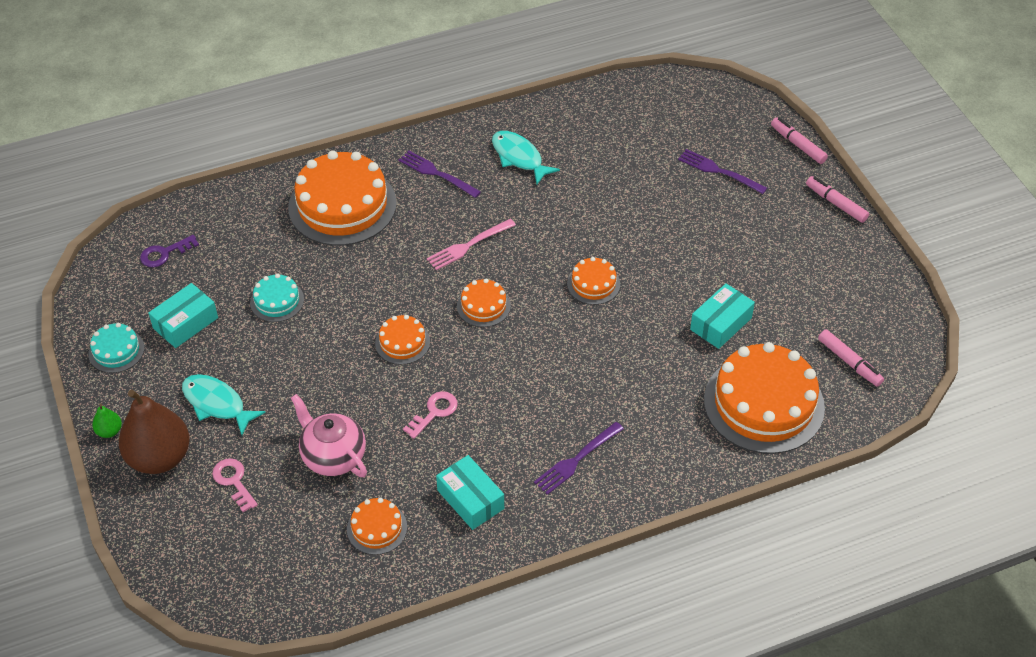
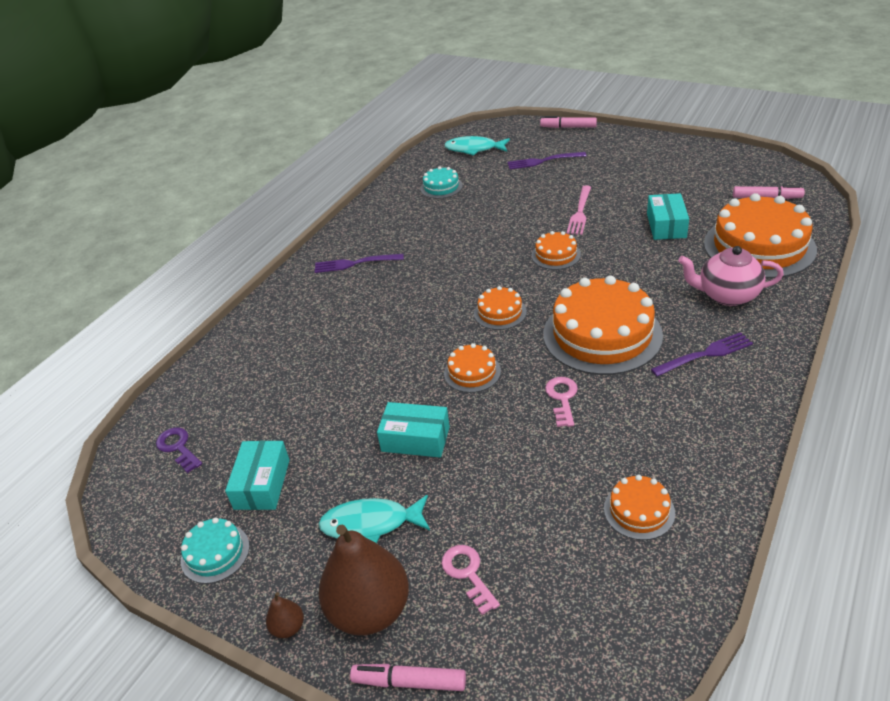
camera: 35 degrees left, 10 degrees down
green pear [92,404,122,438] -> brown pear [266,592,304,638]
purple key [140,235,199,267] -> purple key turned 120 degrees clockwise [156,427,202,473]
pink key [212,458,258,512] -> pink key turned 45 degrees clockwise [441,545,500,615]
turquoise cake [250,274,304,322] -> turquoise cake moved to [420,166,463,199]
orange cake [288,151,397,246] -> orange cake moved to [543,275,663,375]
pink teapot [291,394,367,477] -> pink teapot moved to [678,246,784,306]
pink fork [427,219,516,270] -> pink fork moved to [567,185,591,235]
turquoise box [436,455,504,530] -> turquoise box moved to [377,402,450,458]
turquoise fish [492,131,560,184] -> turquoise fish moved to [444,136,510,156]
purple fork [534,422,624,495] -> purple fork turned 120 degrees counterclockwise [651,332,753,376]
pink marker [806,176,869,223] -> pink marker moved to [350,664,466,691]

